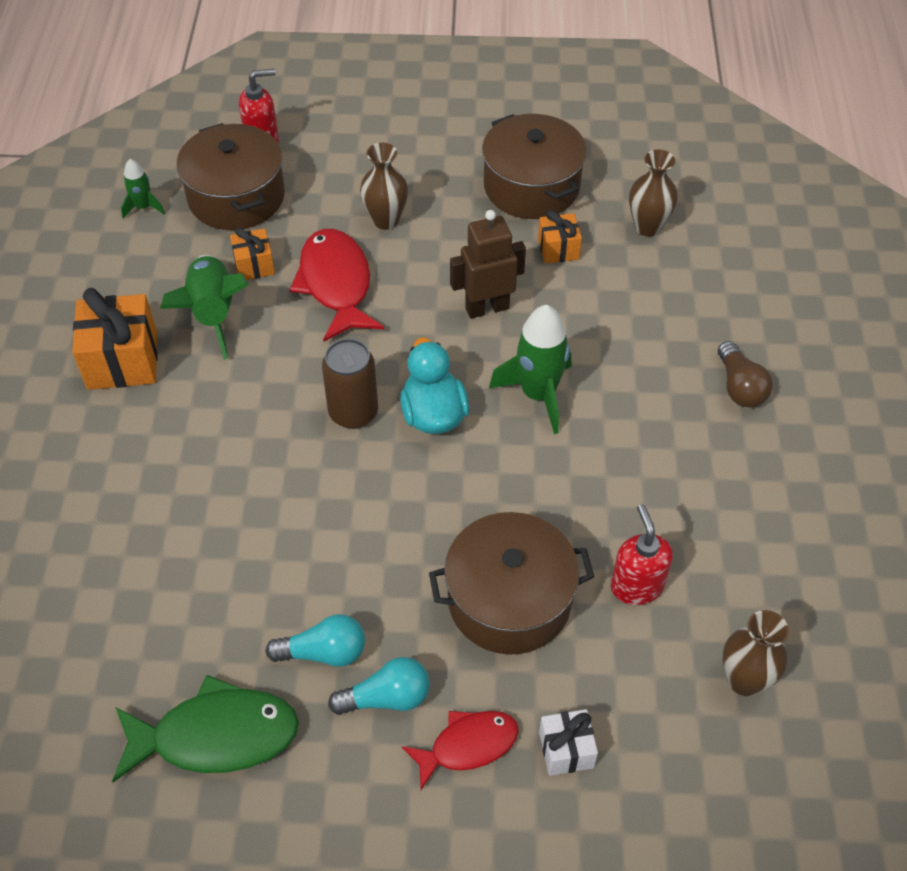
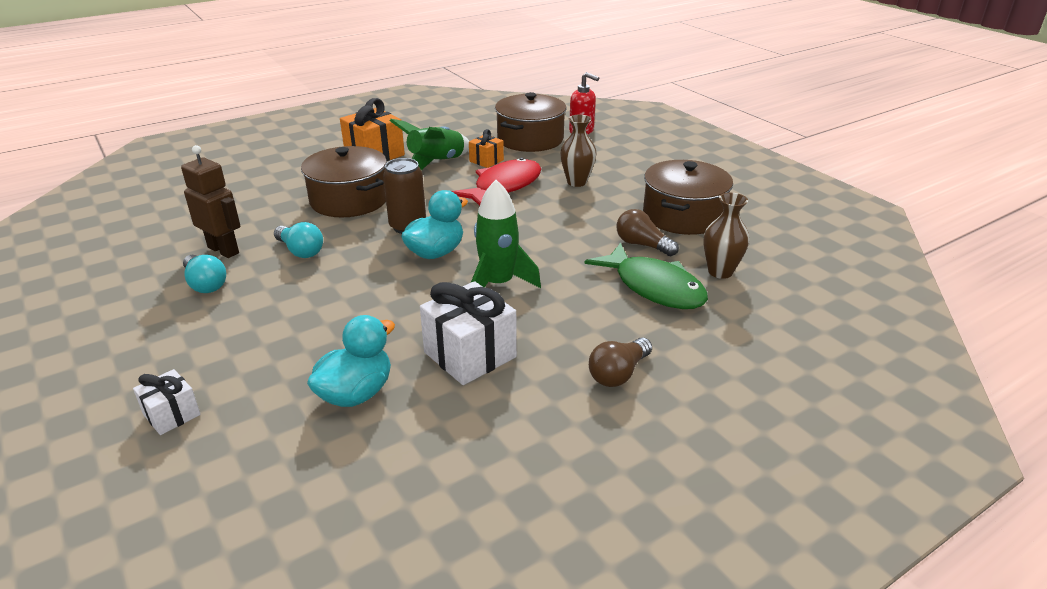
camera: 55 degrees right, 20 degrees down
green fish [112,675,299,782] -> green fish moved to [585,242,708,309]
green rocket [121,159,165,218] -> none
turquoise light bulb [328,657,430,715] -> turquoise light bulb moved to [274,222,323,258]
red fish [402,711,519,790] -> none
brown pot [429,512,594,655] -> brown pot moved to [301,146,387,217]
brown robot [450,210,526,319] -> brown robot moved to [181,145,241,258]
orange gift [538,210,582,264] -> brown light bulb [616,209,679,256]
red soap dispenser [611,504,673,605] -> turquoise duck [307,315,395,407]
brown vase [723,610,789,696] -> none
none -> white gift [420,281,517,385]

